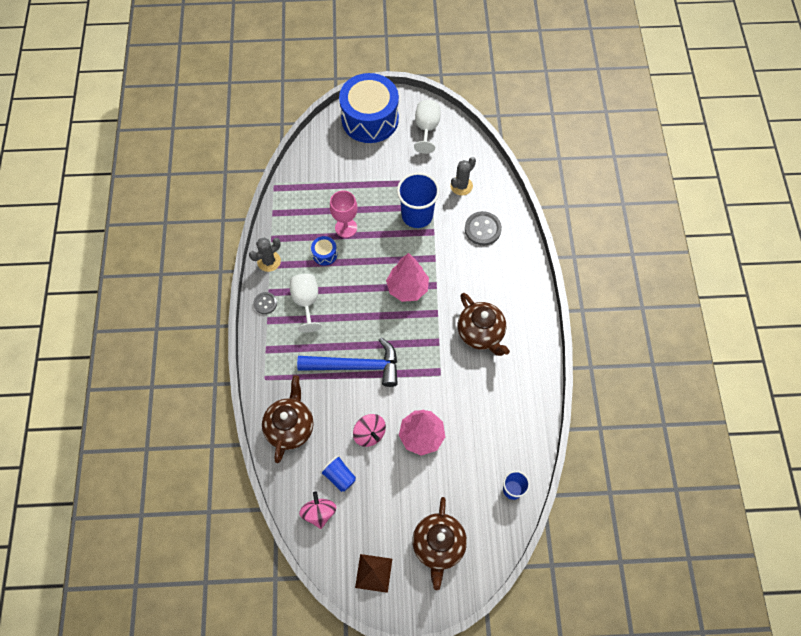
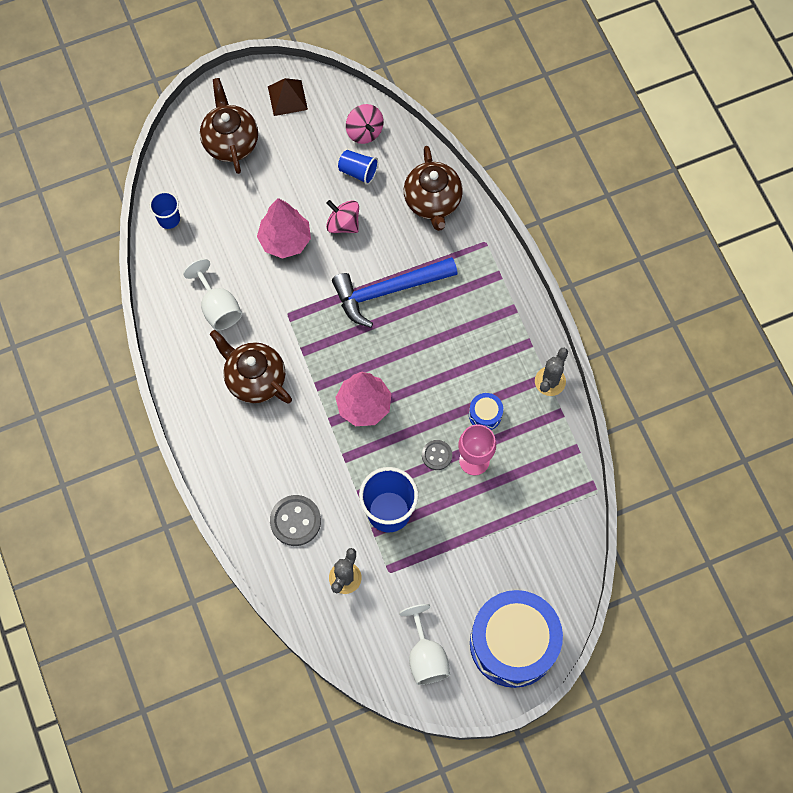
camera: 160 degrees right, 5 degrees up
grey button [253,292,277,314] -> grey button moved to [422,440,452,470]
white goblet [290,274,322,332] -> white goblet moved to [183,259,242,331]

